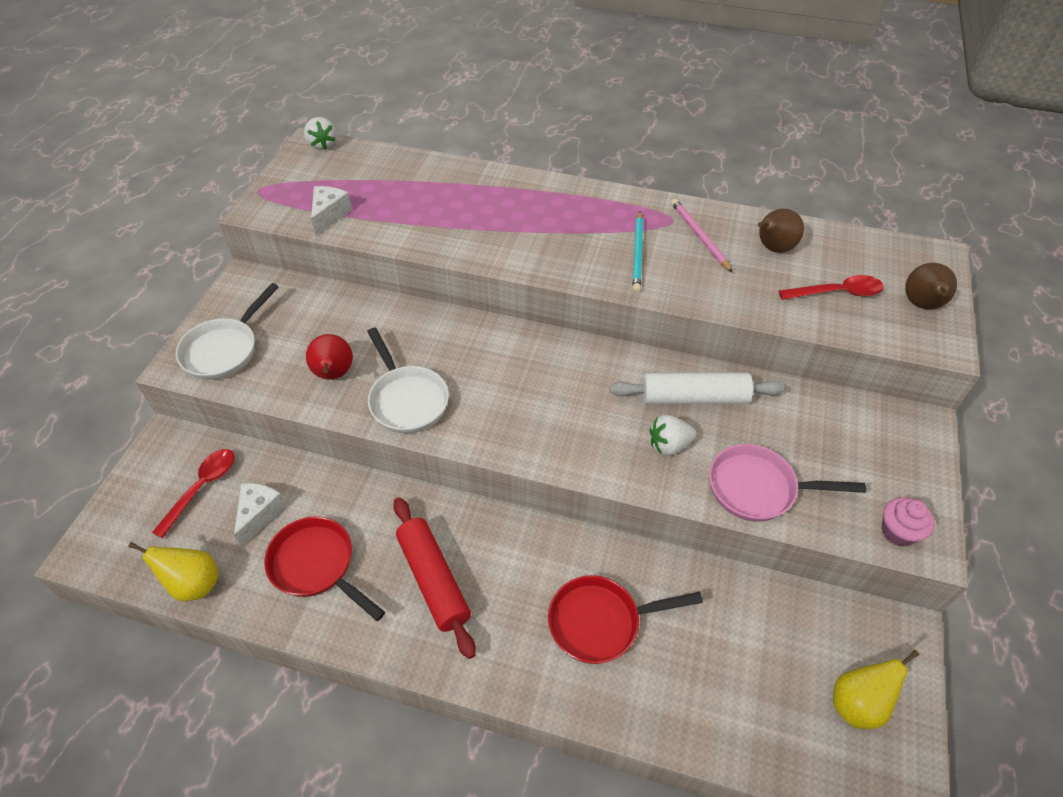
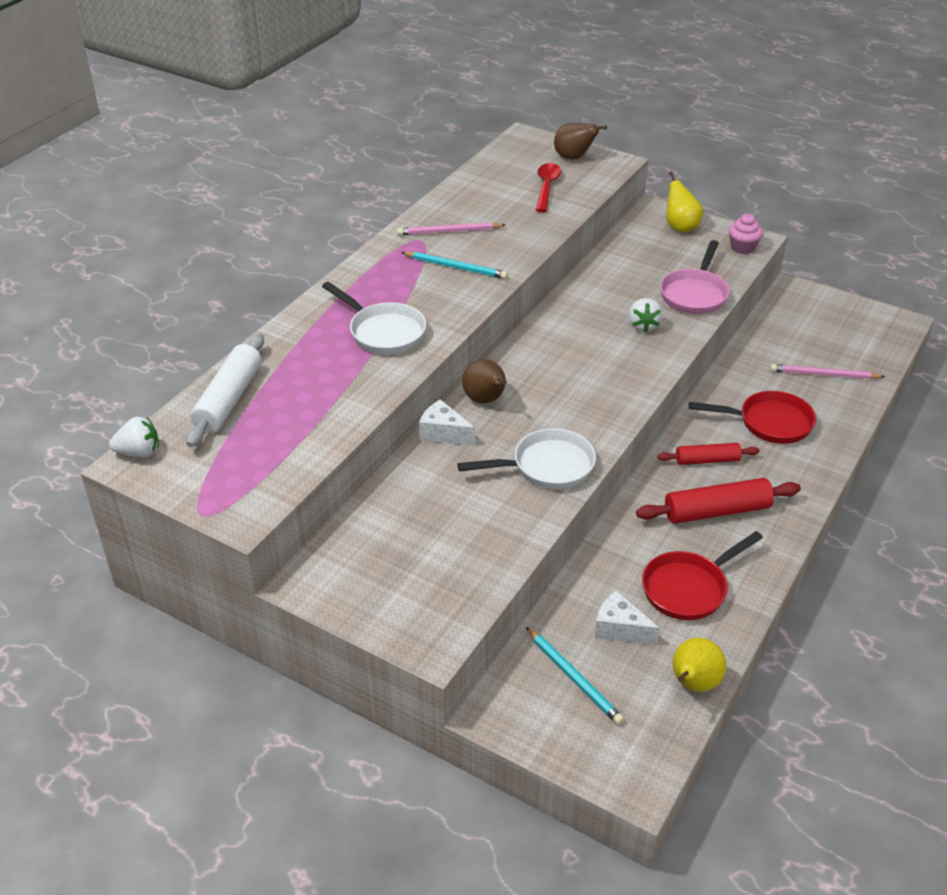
camera: 75 degrees left, 10 degrees down
red spoon [152,449,234,538] -> turquoise pencil [526,627,624,725]
white pan [176,283,279,380] -> white pan moved to [322,282,426,354]
red pear [306,334,353,380] -> none
white cheese [311,186,352,236] -> white cheese moved to [419,399,475,446]
red pan [548,575,703,664] -> red pan turned 90 degrees counterclockwise [689,391,816,444]
white rolling pin [610,373,784,404] -> white rolling pin moved to [186,334,264,447]
brown pear [758,209,804,253] -> brown pear moved to [462,359,507,403]
yellow pear [833,650,920,729] -> yellow pear moved to [666,171,703,232]
none -> red rolling pin [658,443,759,465]
none -> pink pencil [770,364,885,379]

